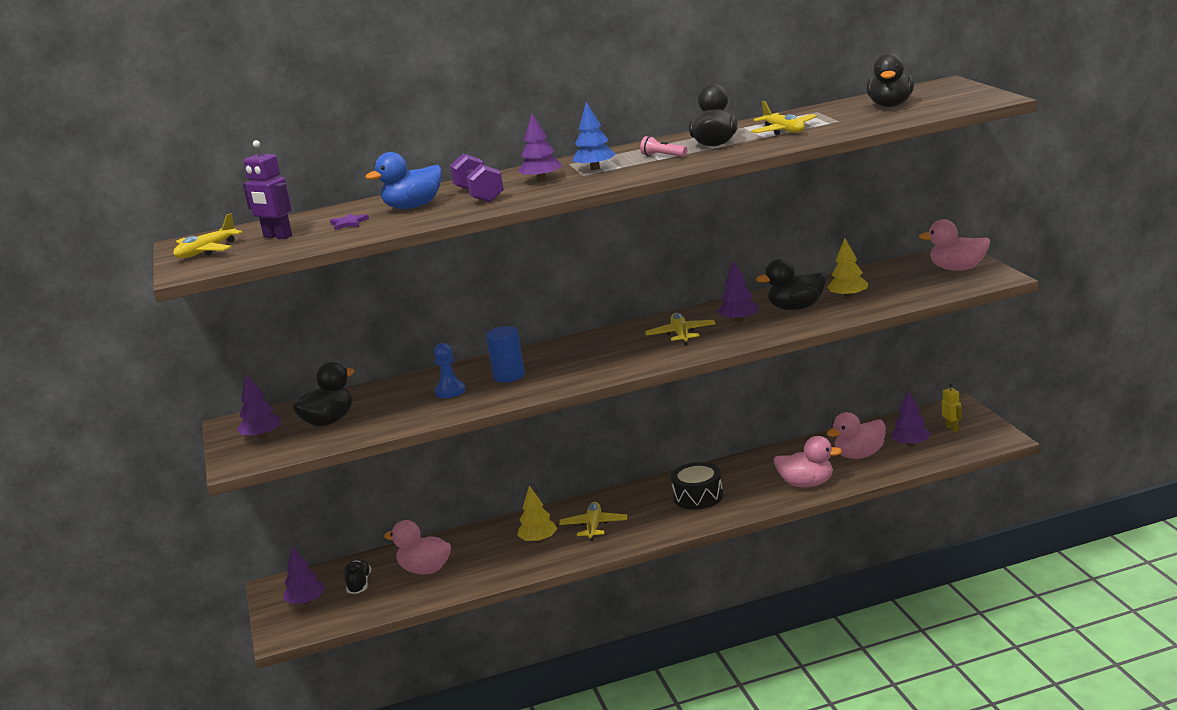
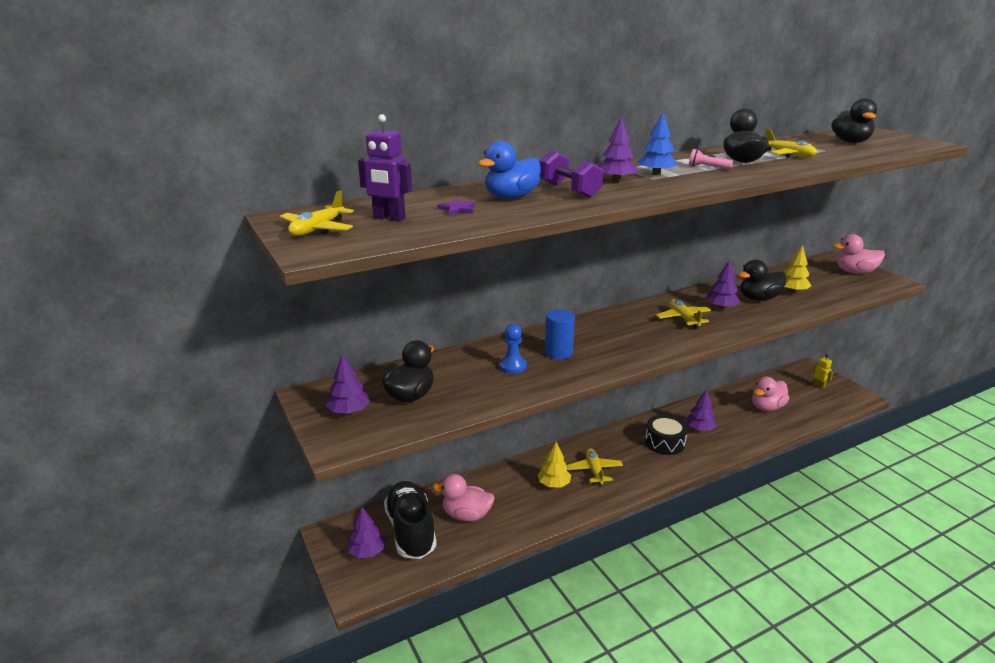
camera: 15 degrees left, 5 degrees up
black shoe [344,559,371,594] -> black shoe [384,481,437,559], size x2.09
pink duck [774,436,843,487] -> none
purple tree [891,391,931,446] -> purple tree moved to [685,389,716,431]

